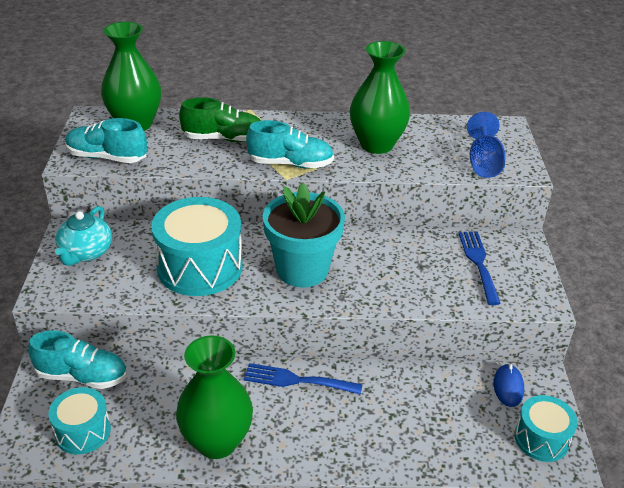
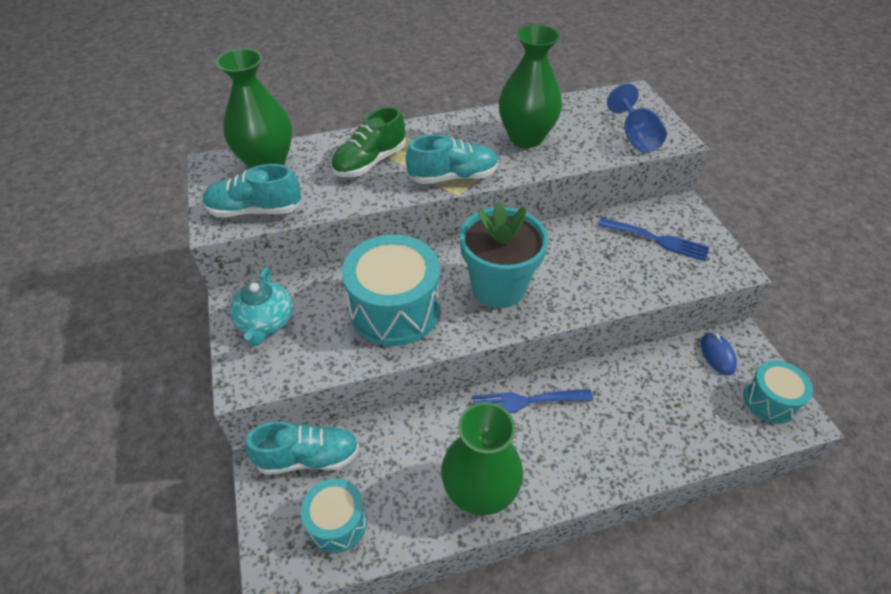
camera: 15 degrees left, 10 degrees up
green shoe [179,97,261,142] -> green shoe turned 150 degrees clockwise [331,107,406,177]
blue fork [458,231,501,305] -> blue fork turned 135 degrees clockwise [598,218,709,261]

